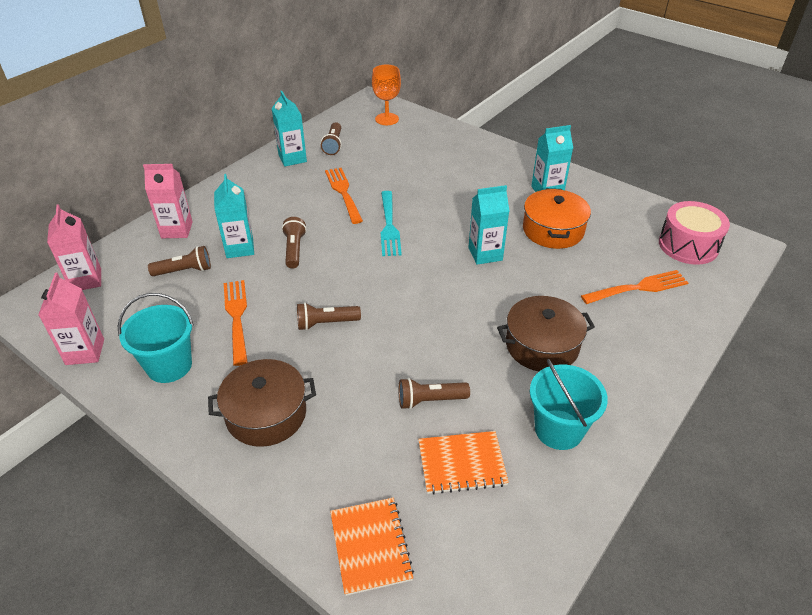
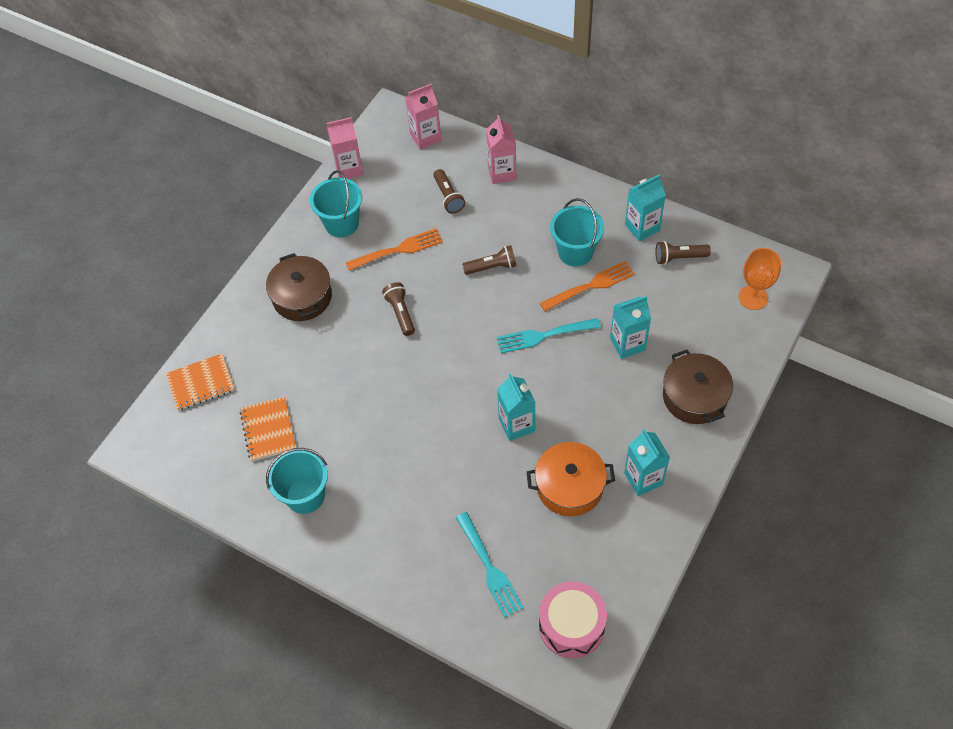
camera: 85 degrees right, 15 degrees up
turquoise carton [214,174,254,258] -> turquoise carton moved to [610,296,651,359]
brown flashlight [399,378,470,409] -> none
brown pot [497,296,595,371] -> brown pot moved to [663,350,733,424]
orange fork [581,270,689,304] -> turquoise fork [456,512,524,617]
none -> turquoise bucket [550,198,604,267]

